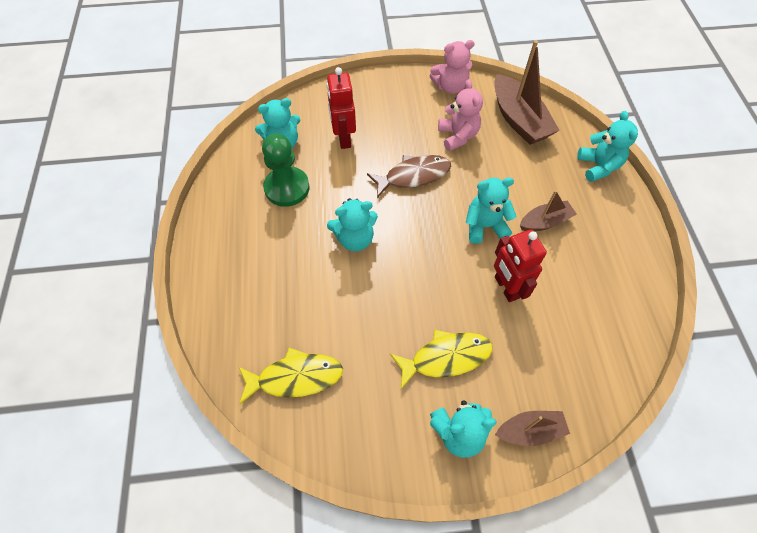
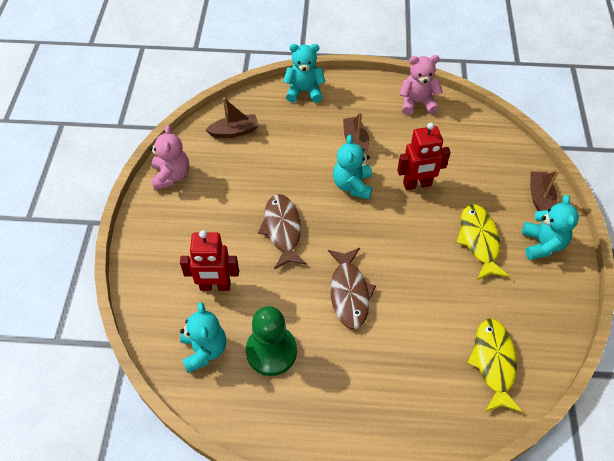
camera: 80 degrees left, 5 degrees down
turquoise teddy bear [327,198,378,251] -> brown fish [328,248,376,329]
pink teddy bear [438,79,483,151] -> pink teddy bear moved to [400,55,443,115]
brown boat [494,40,560,145] -> brown boat [206,98,259,138], size x0.58

